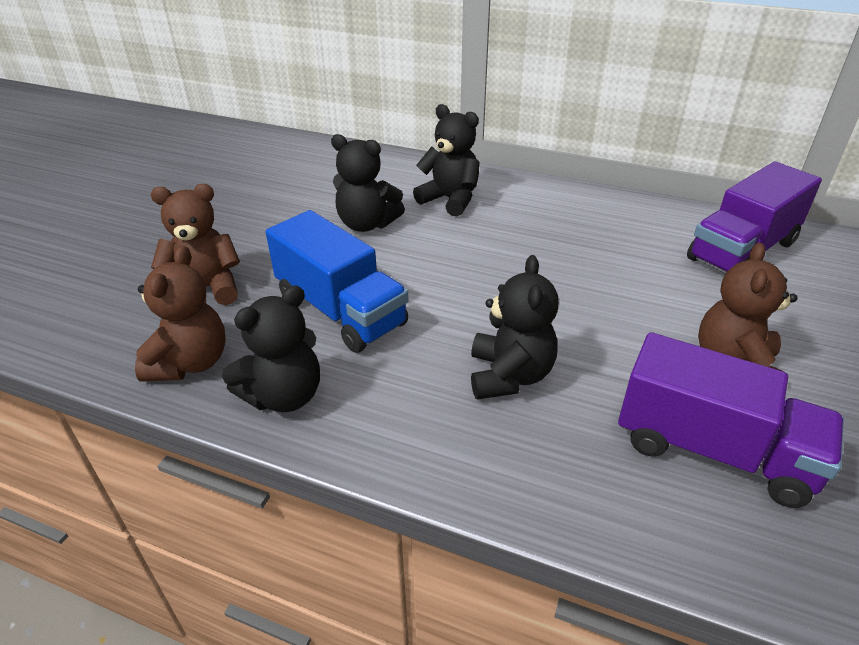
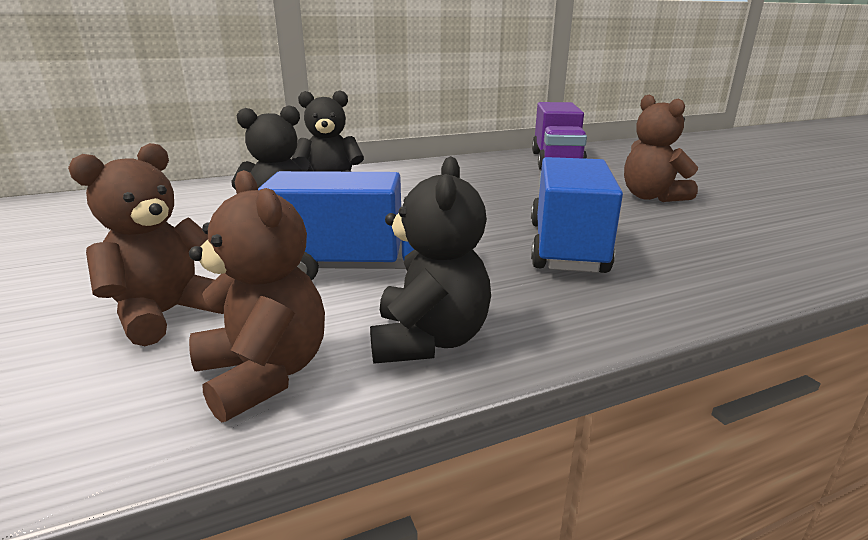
camera: 45 degrees left, 15 degrees down
black teddy bear [471,255,559,400] -> blue truck [531,157,623,273]
purple truck [618,332,844,508] -> none

